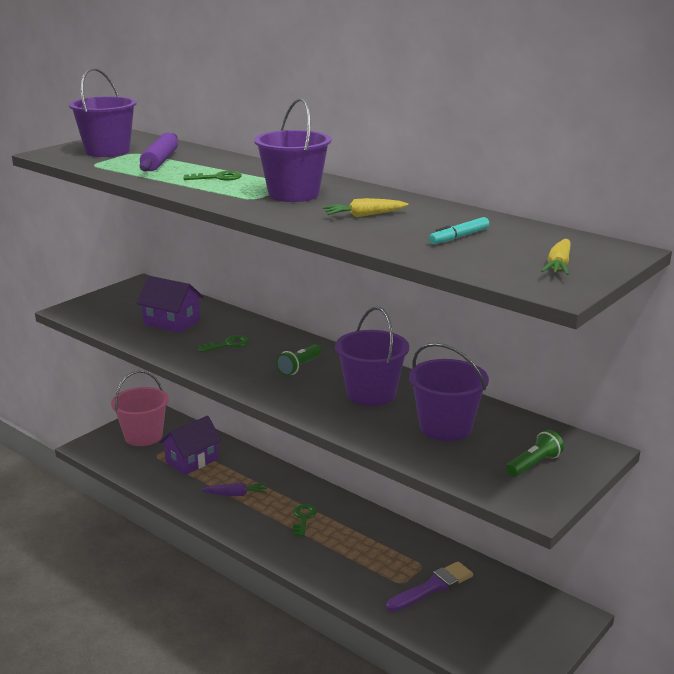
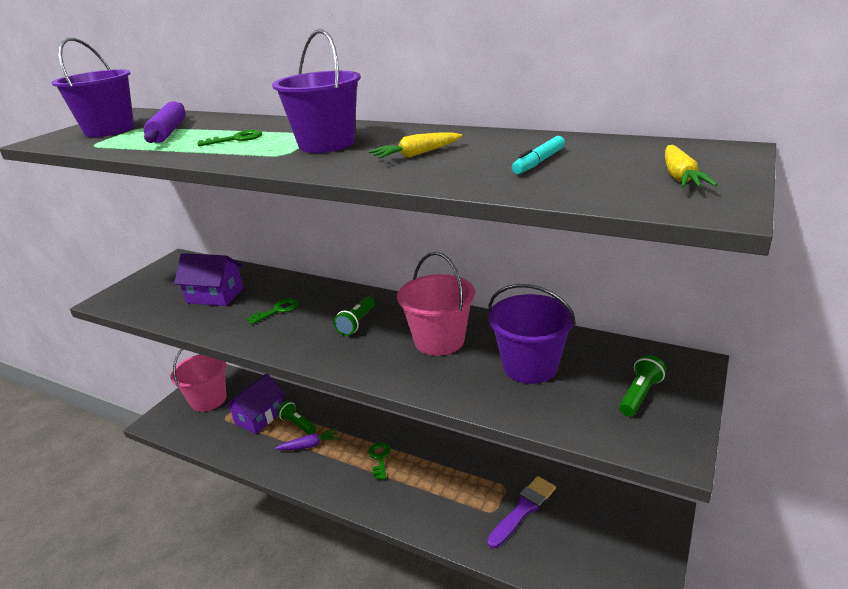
camera: 10 degrees left, 5 degrees up
purple bucket [335,307,409,406] -> pink bucket [397,252,475,356]
none -> green flashlight [277,401,316,435]

